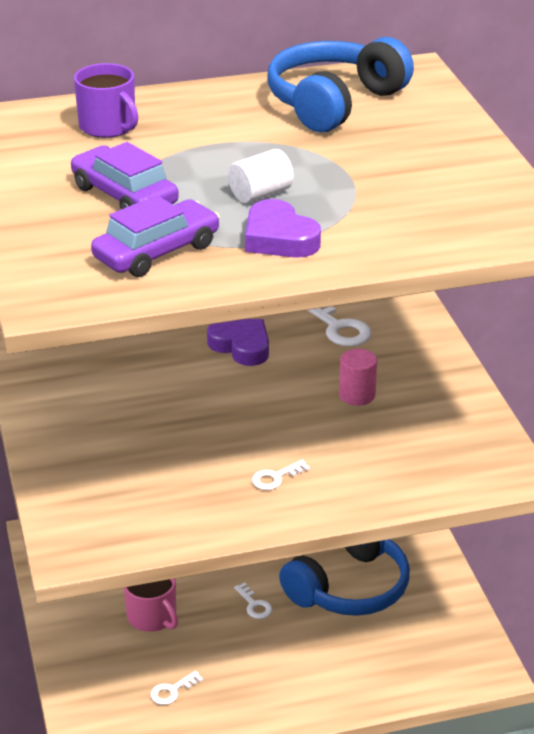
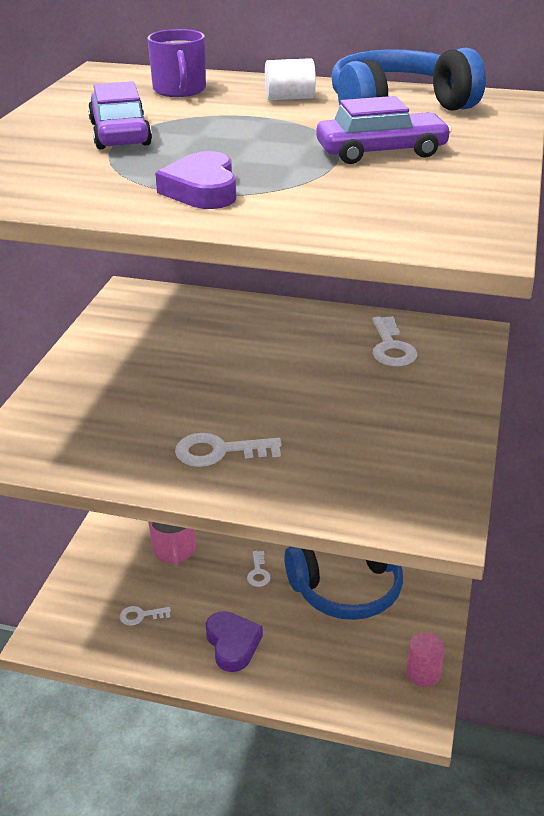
camera: 30 degrees right, 0 degrees up
purple car [91,195,220,277] -> purple car moved to [316,96,452,164]
purple heart [207,319,269,366] -> purple heart moved to [206,611,263,672]
white cylinder [228,149,293,203] -> white cylinder moved to [265,58,316,100]
white key [252,460,310,490] -> white key [175,433,282,467], size x1.73
pink cylinder [339,349,377,406] -> pink cylinder moved to [406,633,445,687]

